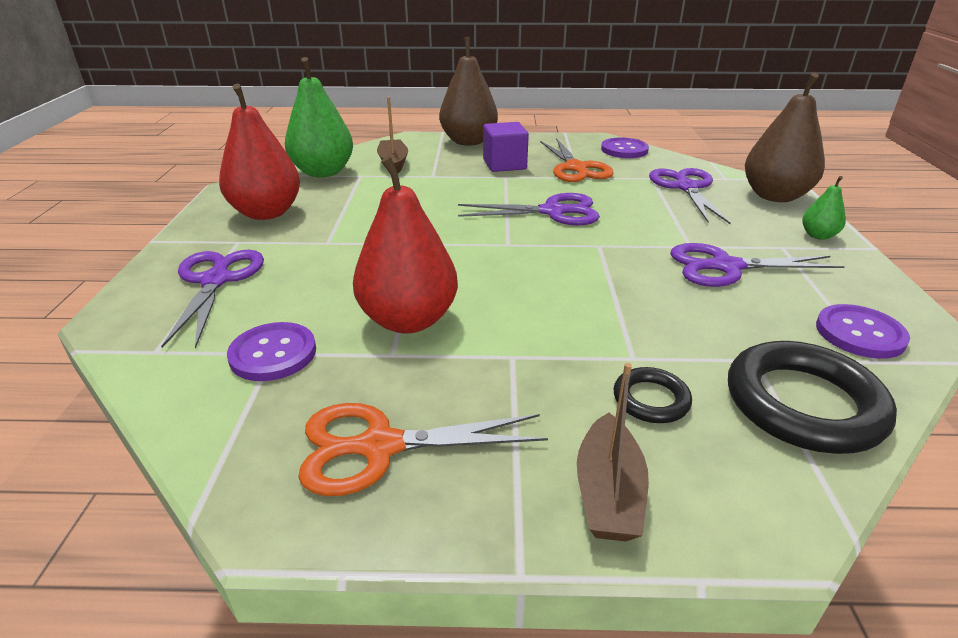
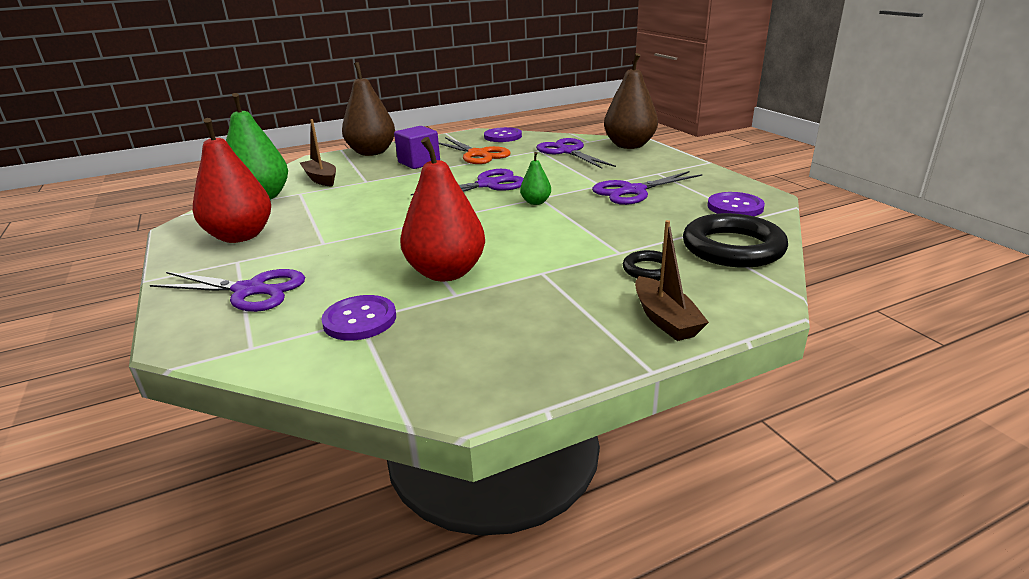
camera: 25 degrees left, 5 degrees down
purple scissors [161,250,264,349] -> purple scissors turned 135 degrees clockwise [150,269,305,312]
orange scissors [298,403,548,496] -> none
green pear [802,176,846,240] -> green pear moved to [520,152,551,205]

